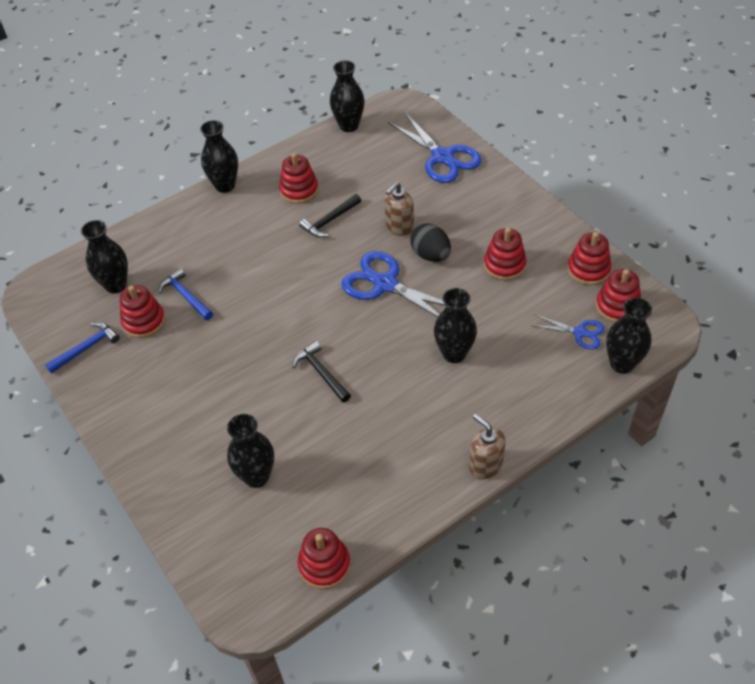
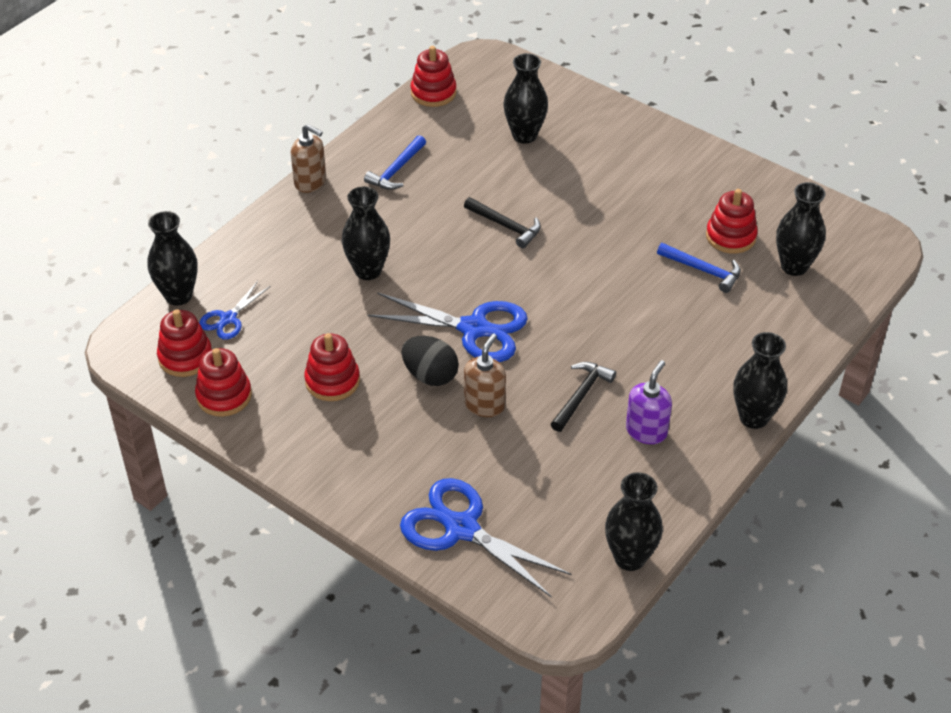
camera: 160 degrees right, 5 degrees down
blue hammer [45,322,120,374] -> blue hammer moved to [364,135,426,190]
red stacking toy [279,153,318,204] -> purple soap dispenser [626,360,672,444]
blue scissors [531,315,605,350] -> blue scissors turned 60 degrees counterclockwise [199,281,271,340]

